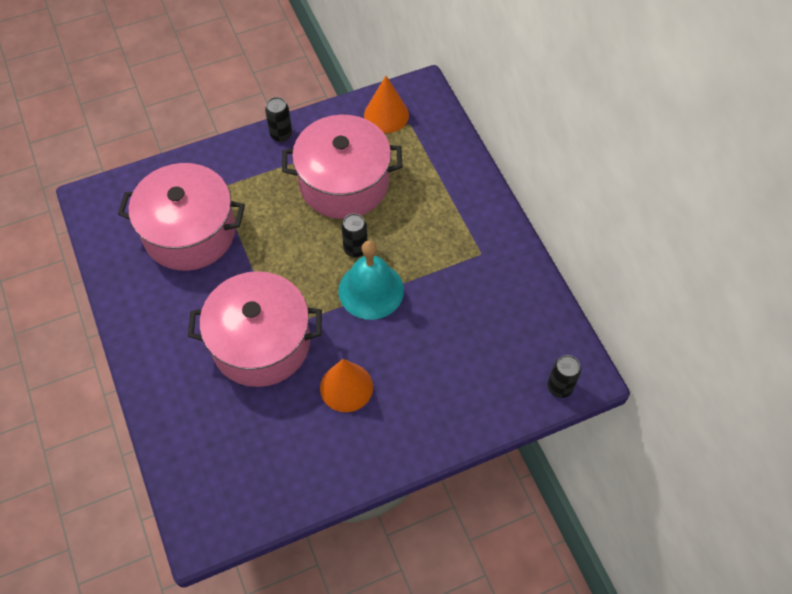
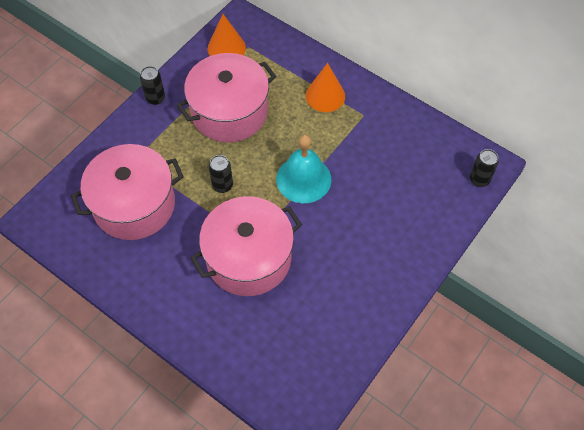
camera: 30 degrees left, 0 degrees up
orange cone [320,359,373,412] -> orange cone moved to [306,63,345,112]
black can [341,213,367,258] -> black can moved to [209,155,233,193]

